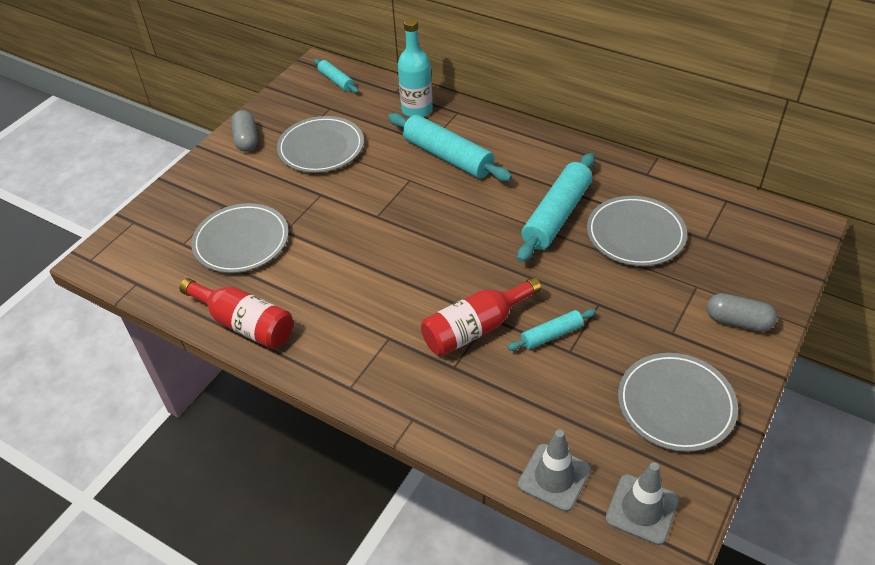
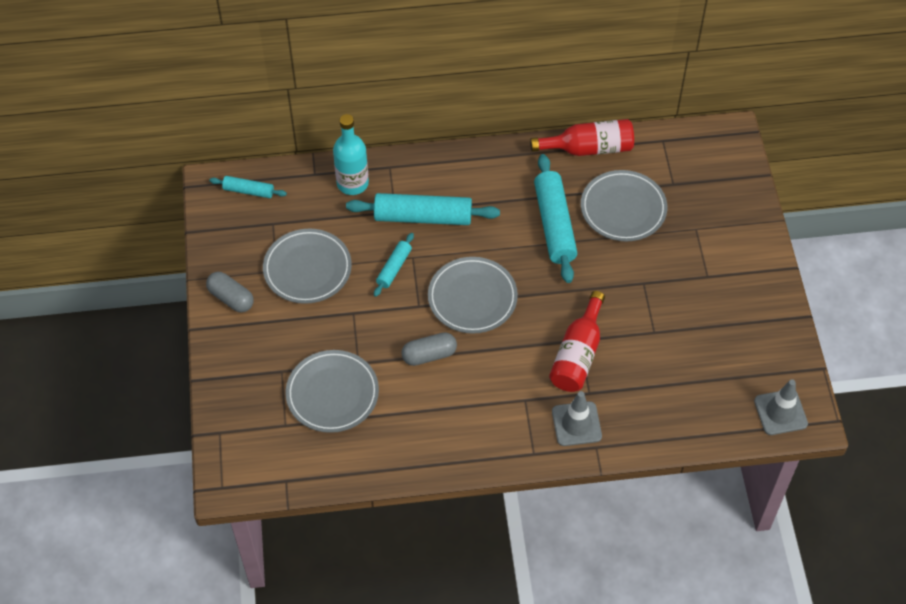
camera: 40 degrees left, 10 degrees up
red bottle [179,278,293,349] -> red bottle moved to [530,119,634,156]
turquoise rolling pin [508,309,596,351] -> turquoise rolling pin moved to [374,233,414,297]
grey traffic cone [518,429,591,512] -> grey traffic cone moved to [552,391,602,446]
grey plate [618,353,738,452] -> grey plate moved to [428,257,518,334]
grey capsule [707,293,777,332] -> grey capsule moved to [401,332,457,366]

